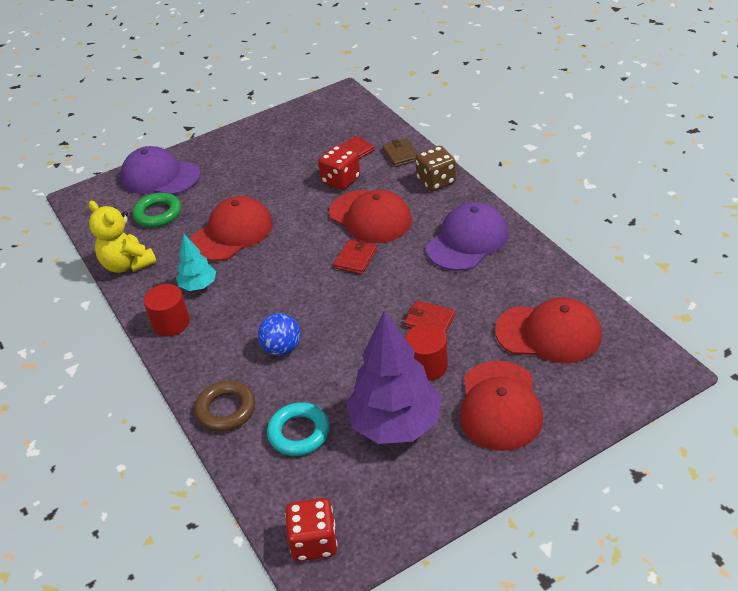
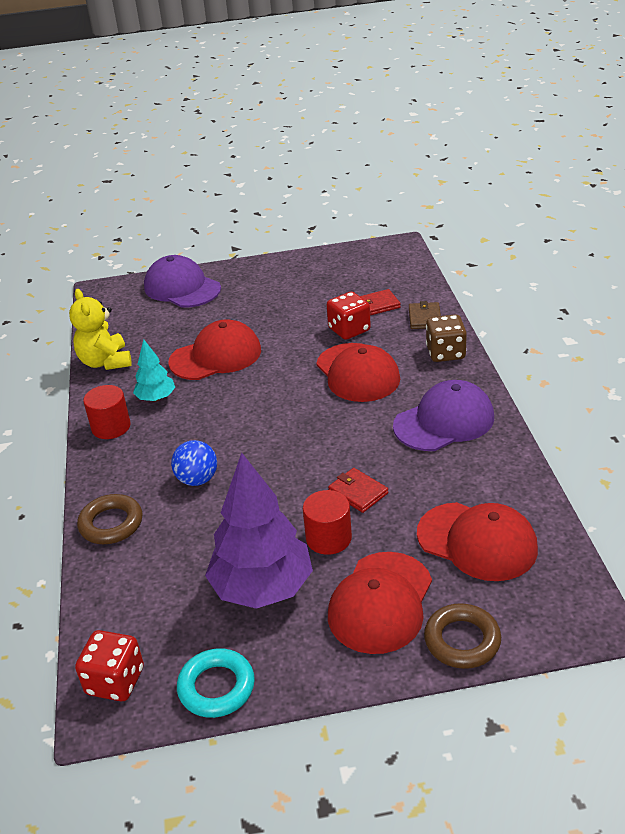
camera: 20 degrees right, 5 degrees down
green ring [133,193,181,227] -> none
turquoise ring [267,402,330,456] -> turquoise ring moved to [177,648,255,718]
red wallet [333,240,377,274] -> none
none -> brown ring [424,603,501,669]

